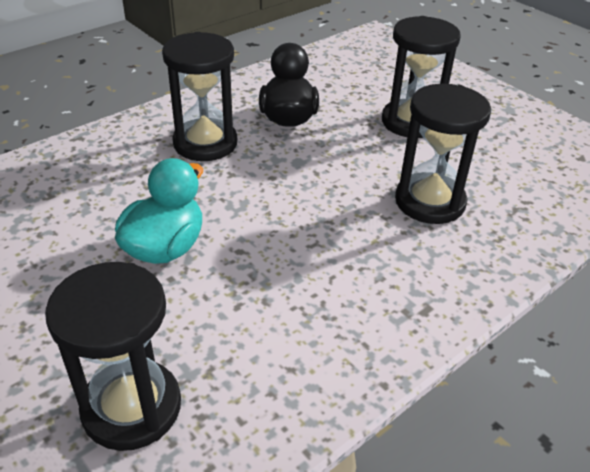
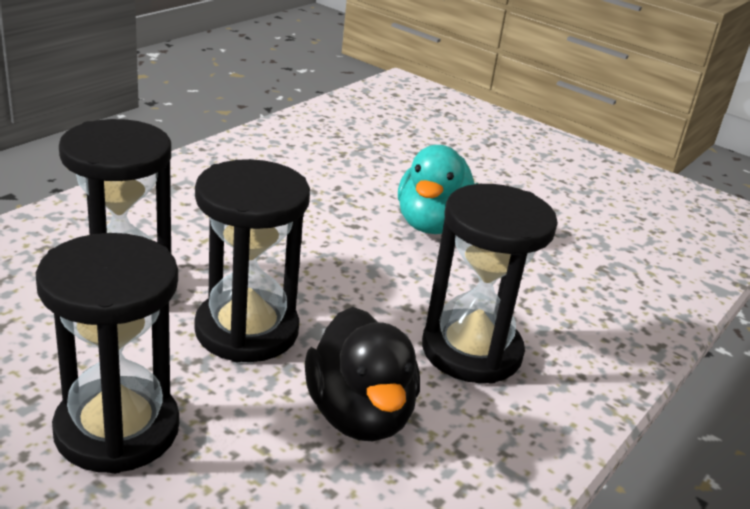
camera: 165 degrees right, 10 degrees down
black hourglass [45,262,181,451] -> black hourglass moved to [194,159,310,362]

